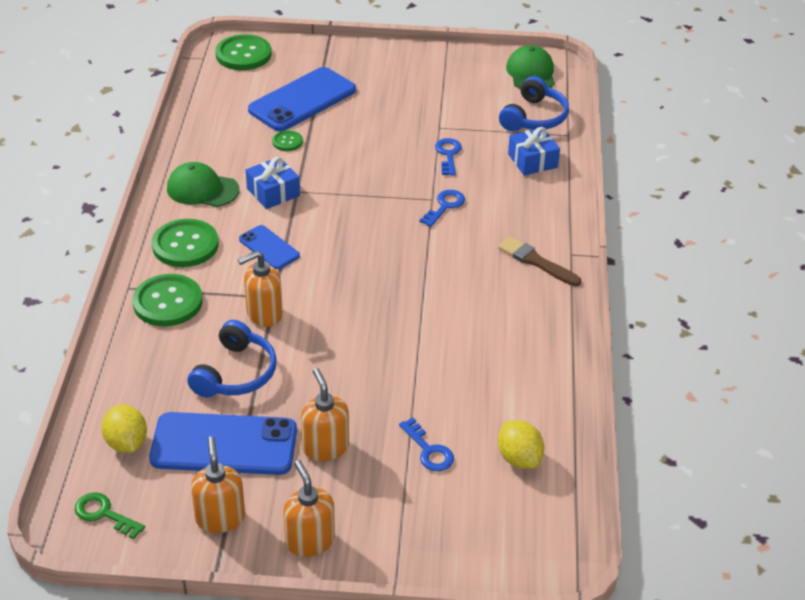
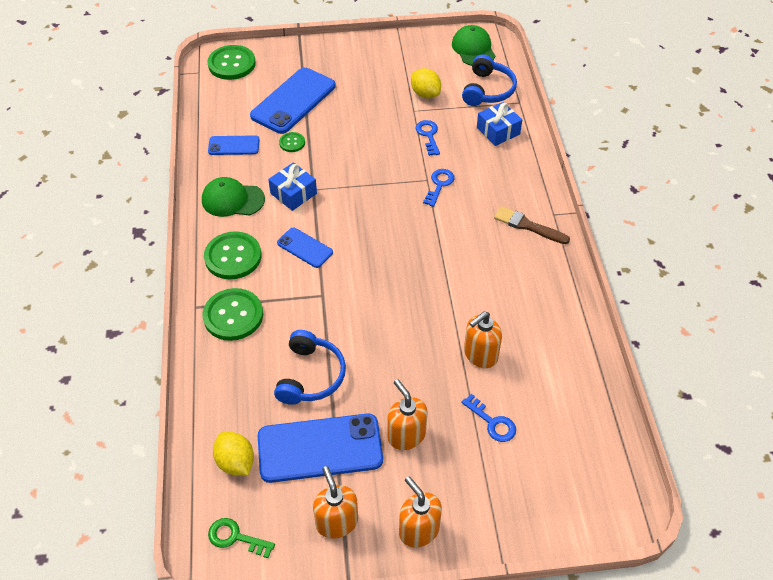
camera: 10 degrees left, 10 degrees up
orange soap dispenser [238,251,283,327] -> orange soap dispenser moved to [464,312,502,368]
yellow lemon [498,420,544,469] -> yellow lemon moved to [411,68,441,99]
none -> blue phone [208,135,260,155]

